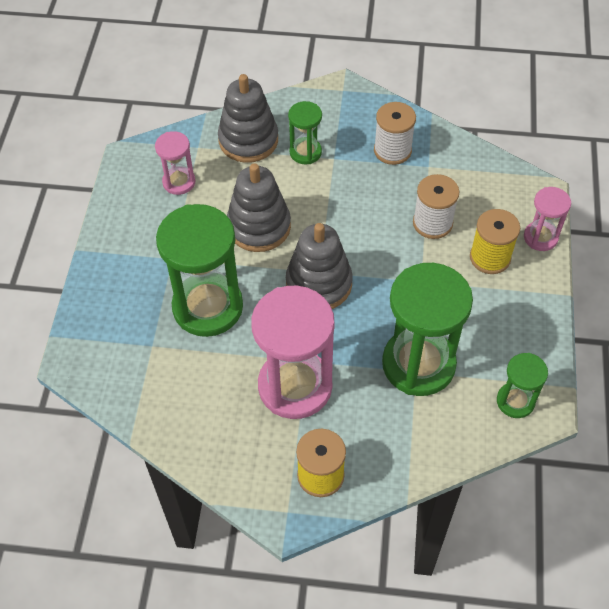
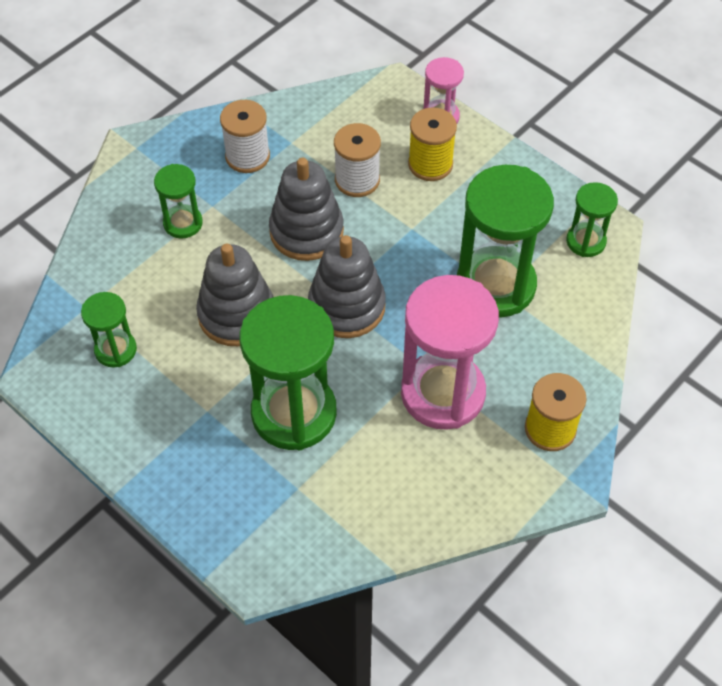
camera: 55 degrees left, 0 degrees up
pink hourglass [155,131,195,195] -> green hourglass [81,292,137,367]
grey stacking toy [218,74,278,163] -> grey stacking toy moved to [269,158,344,261]

